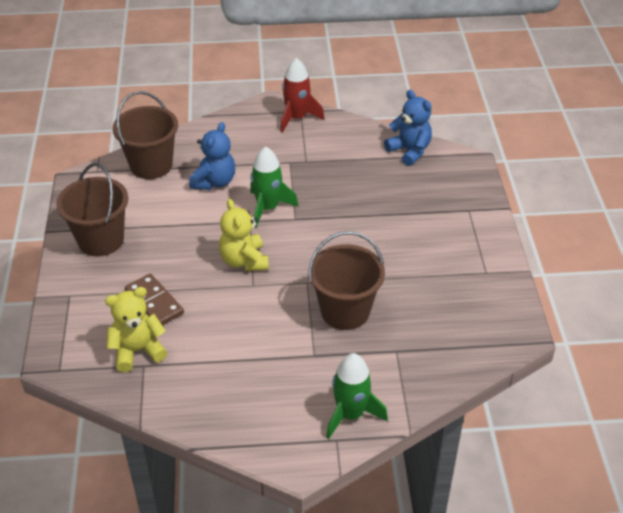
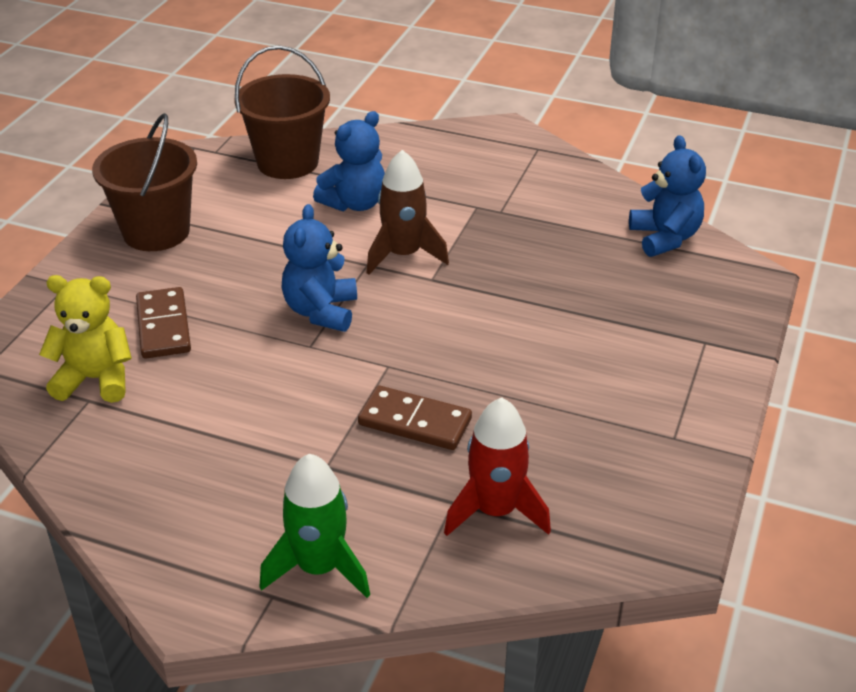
camera: 25 degrees right, 5 degrees down
yellow teddy bear [219,199,268,271] -> blue teddy bear [281,204,357,332]
green rocket [250,146,298,228] -> brown rocket [367,150,449,275]
red rocket [280,58,325,133] -> red rocket moved to [444,397,551,536]
brown bucket [308,231,385,330] -> brown domino [358,385,472,450]

